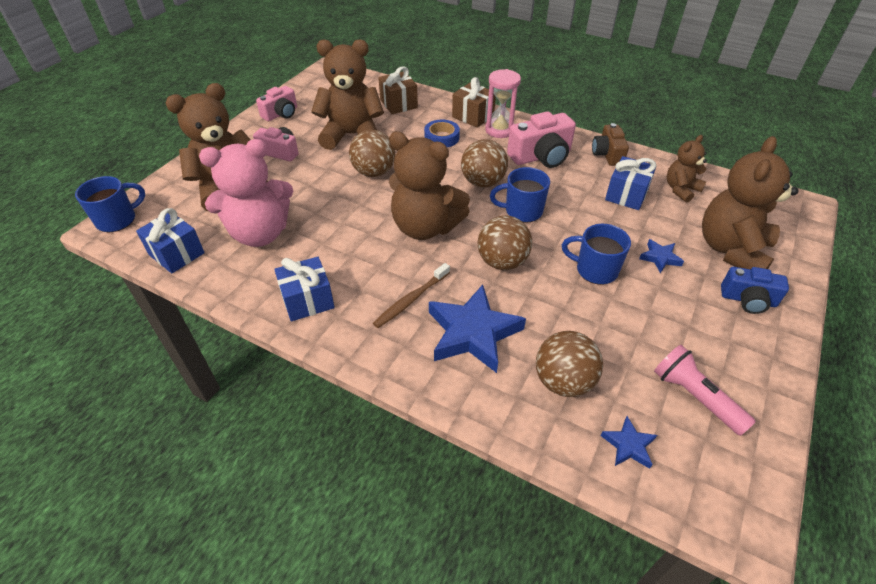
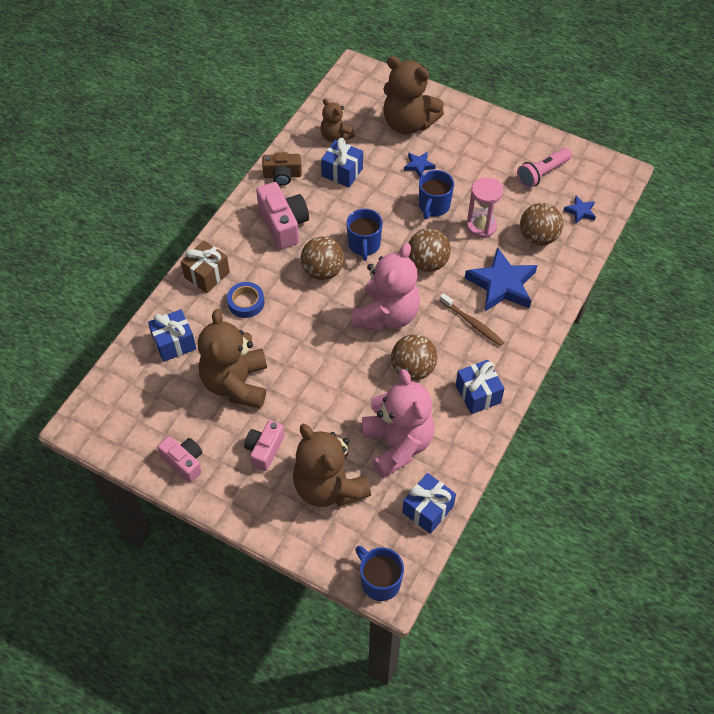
camera: 90 degrees left, 10 degrees up
brown ball [349,130,395,177] -> brown ball moved to [391,334,437,380]
brown gift [378,66,418,114] -> blue gift [148,309,196,362]
brown teddy bear [389,131,470,240] -> pink teddy bear [351,243,420,331]
pink hourglass [485,69,521,138] -> pink hourglass moved to [467,177,503,238]
blue camera [721,267,789,314] -> none

